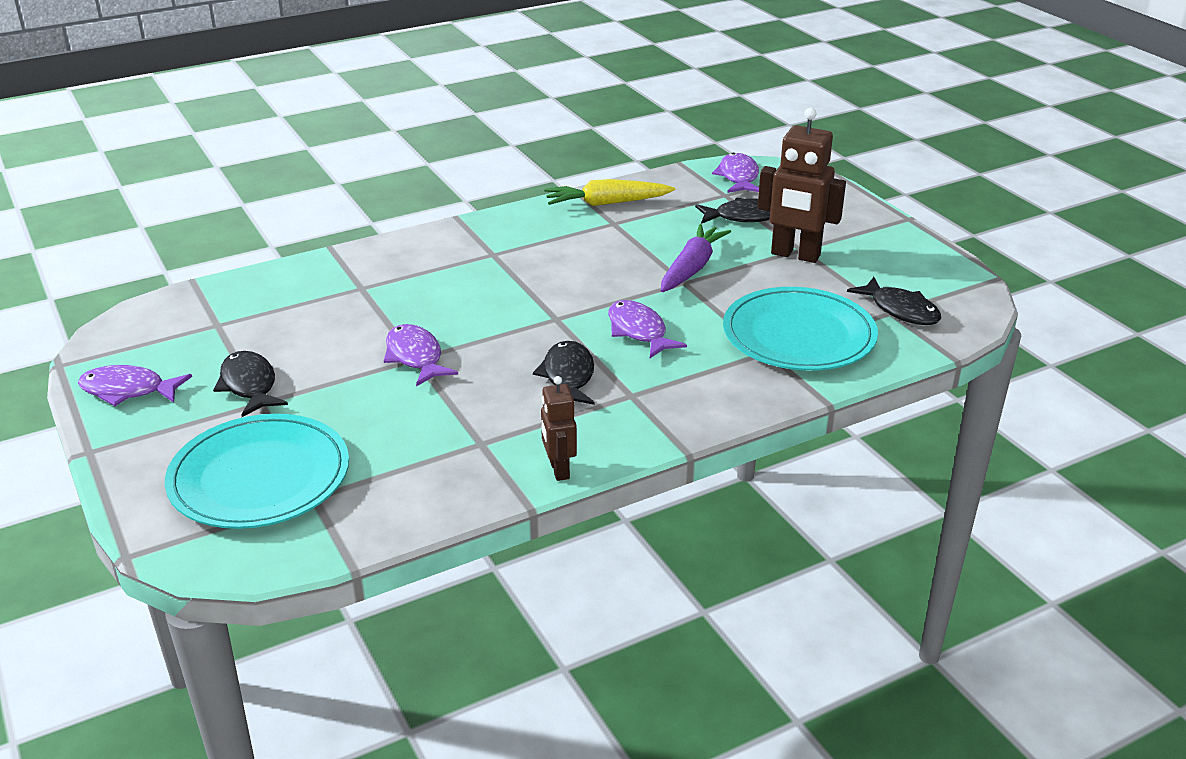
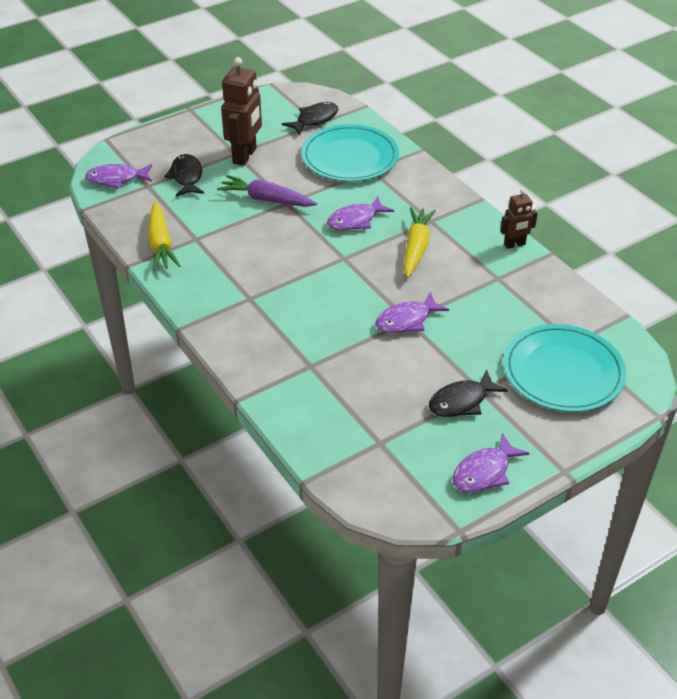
camera: 95 degrees left, 10 degrees up
purple fish [78,365,192,406] -> purple fish turned 45 degrees clockwise [452,433,530,493]
black fish [533,341,595,405] -> yellow carrot [404,207,436,278]

